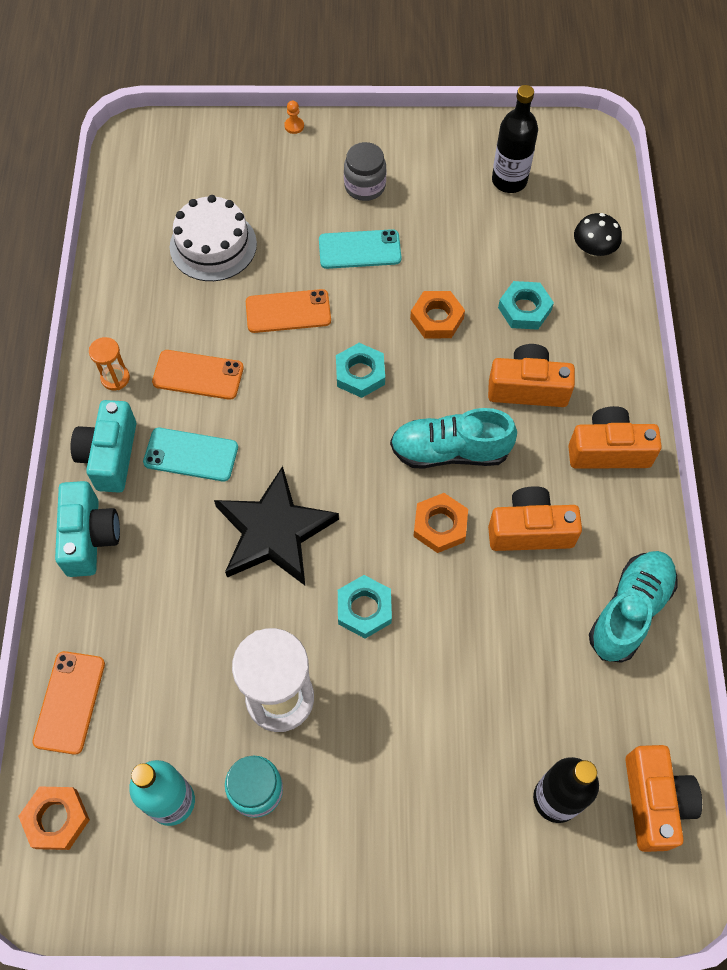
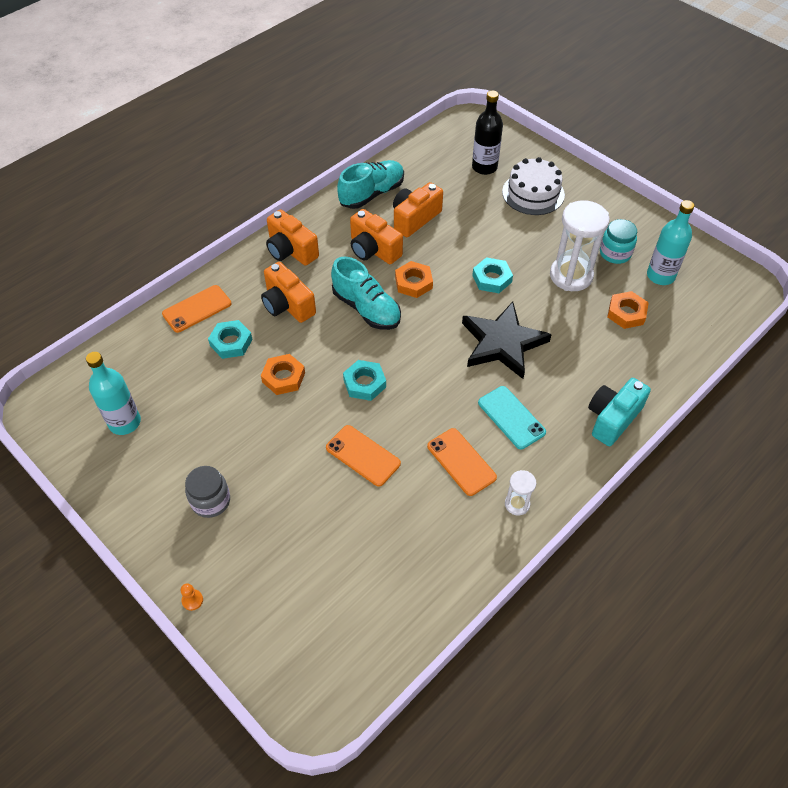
camera: 135 degrees left, 10 degrees down
orange nut [18,787,90,850] -> orange nut moved to [607,291,649,329]
orange phone [32,651,105,755] -> orange phone moved to [162,285,231,333]
turquoise camera [71,400,136,493] -> none
orange hourglass [89,337,130,390] -> white hourglass [505,470,536,515]
white cake [170,195,257,281] -> white cake moved to [502,157,565,215]
turquoise phone [319,229,401,269] -> none
black bottle [492,85,538,193] -> turquoise bottle [86,352,141,435]
black mushroom [574,213,622,256] -> none
turquoise shoe [589,551,677,663] -> turquoise shoe turned 150 degrees clockwise [337,160,404,209]
orange camera [626,745,702,852] -> orange camera moved to [393,182,443,237]

